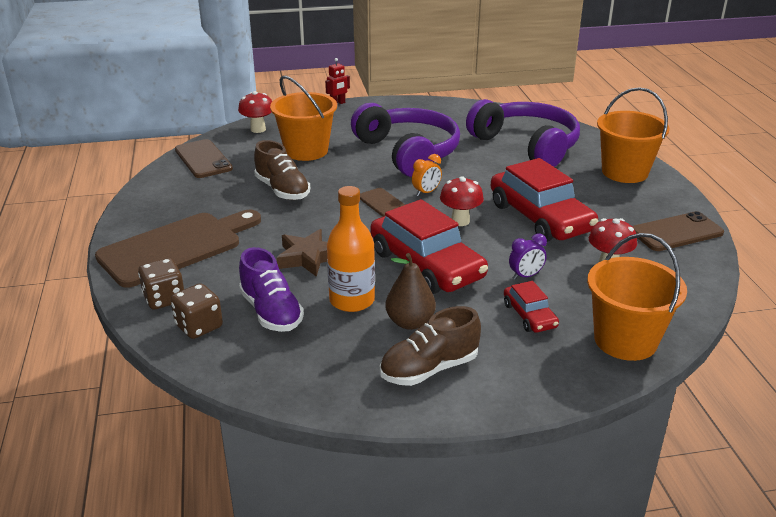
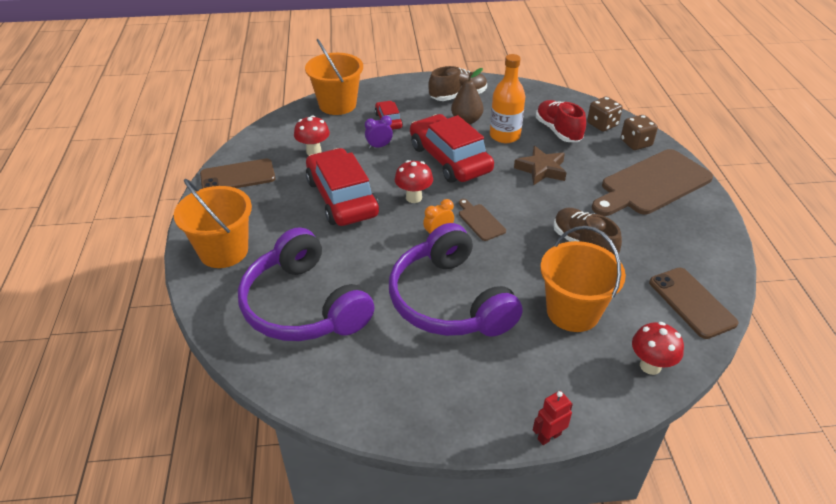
camera: 175 degrees left, 10 degrees up
purple shoe [239,247,304,332] -> red shoe [536,100,586,142]

